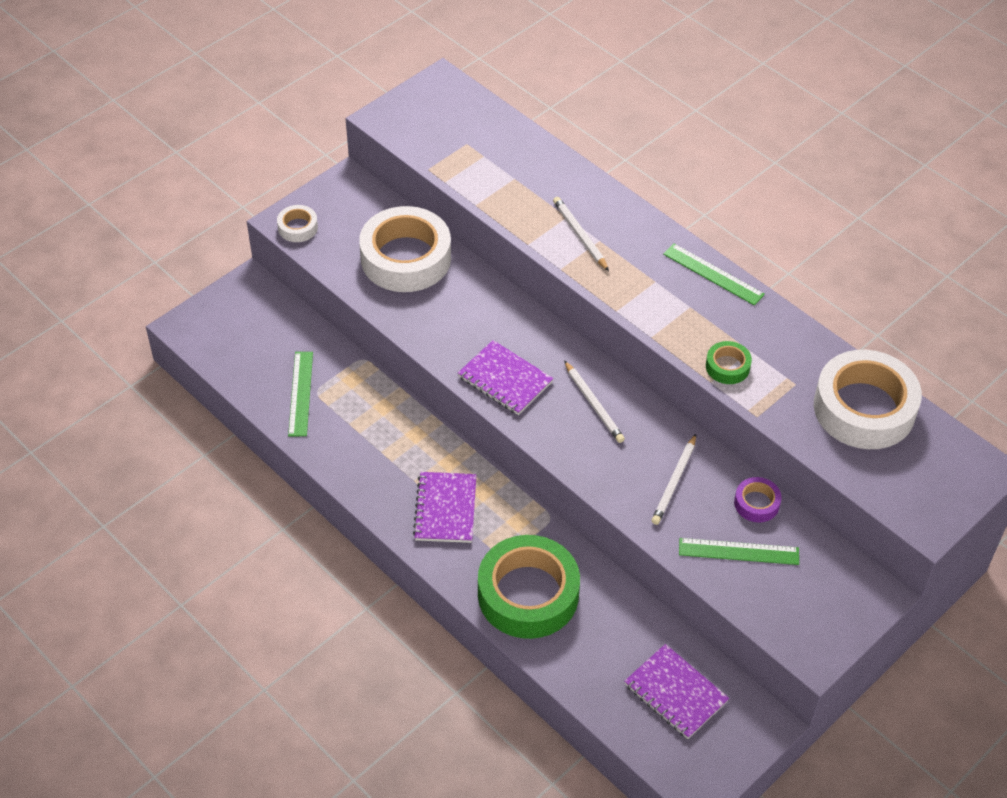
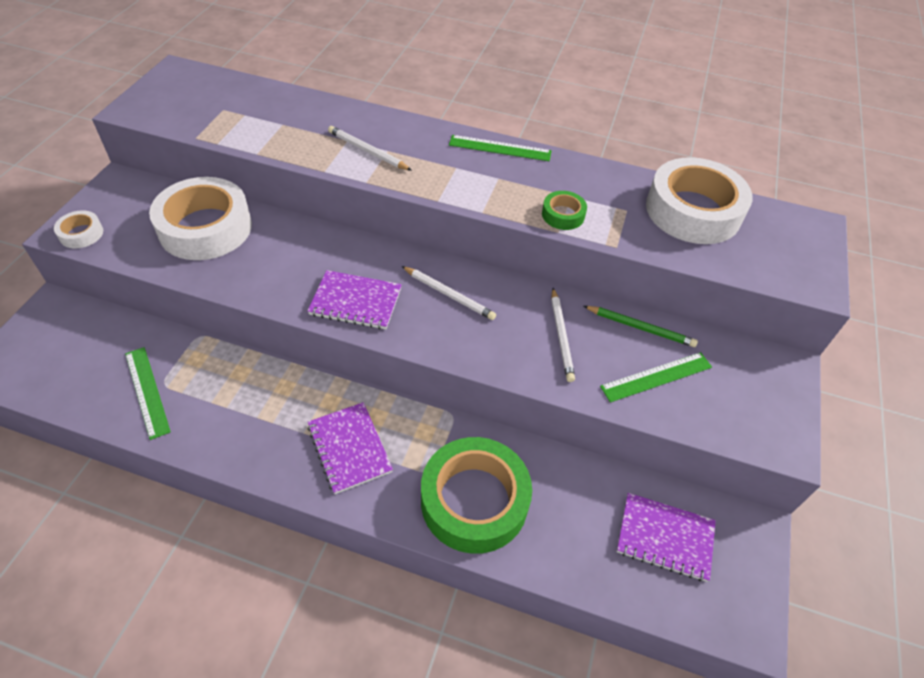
camera: 30 degrees left, 0 degrees up
purple tape [734,477,782,522] -> green pencil [584,306,698,347]

